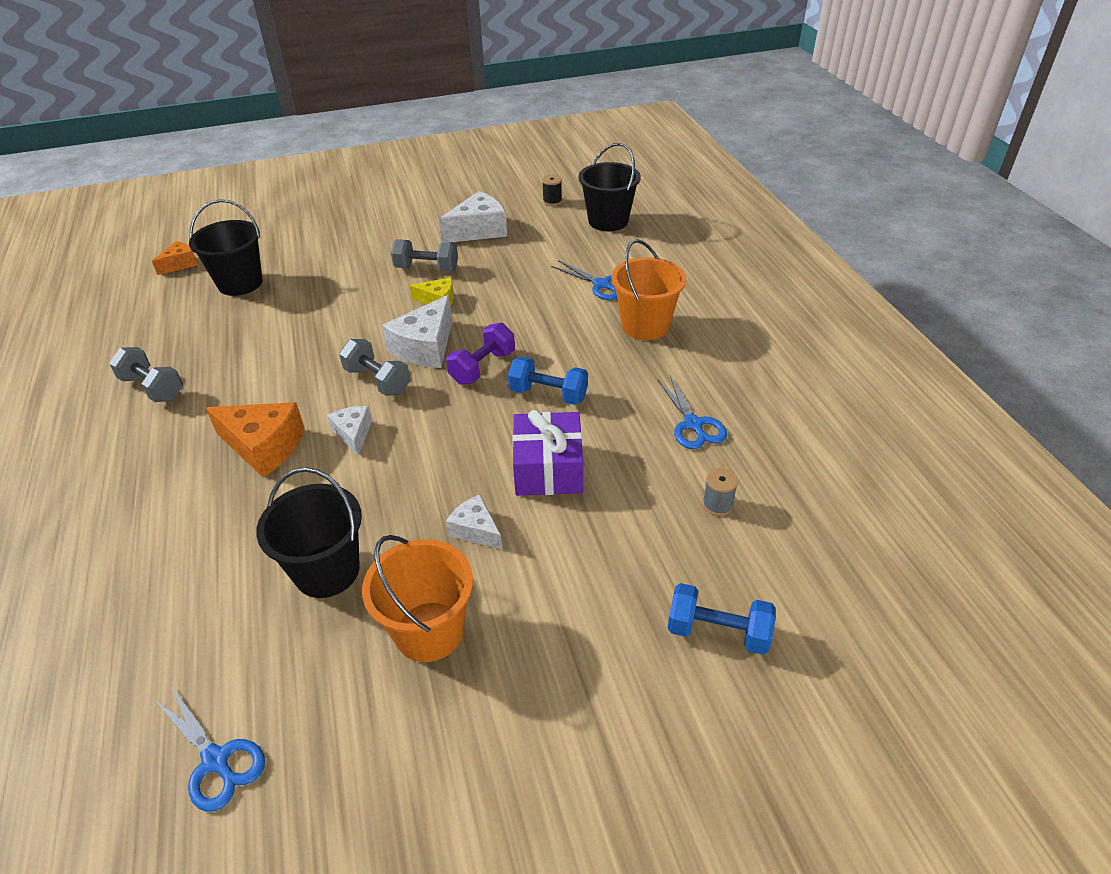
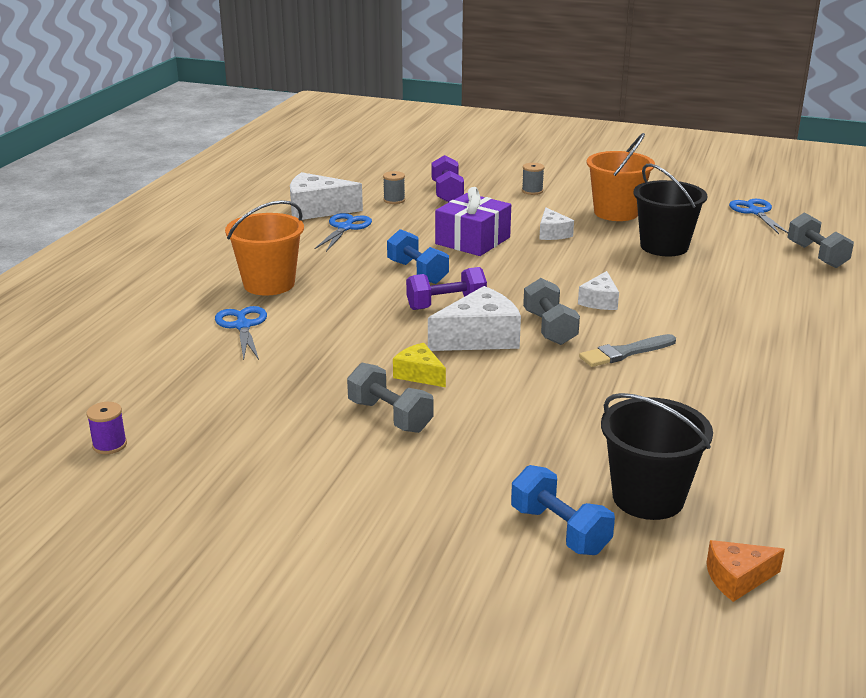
camera: 145 degrees left, 15 degrees down
grey dumbbell [109,347,183,402] -> grey dumbbell moved to [787,212,854,268]
orange cheese [206,402,305,477] -> none
white cheese [439,191,507,243] -> white cheese moved to [290,172,363,220]
black spool [542,175,562,206] -> purple spool [86,402,127,454]
black bucket [578,143,641,231] -> none
blue dumbbell [667,583,776,655] -> blue dumbbell moved to [511,465,615,555]
none -> purple dumbbell [432,155,464,202]
none -> grey spool [522,163,544,195]
none -> grey brush [579,334,676,367]

